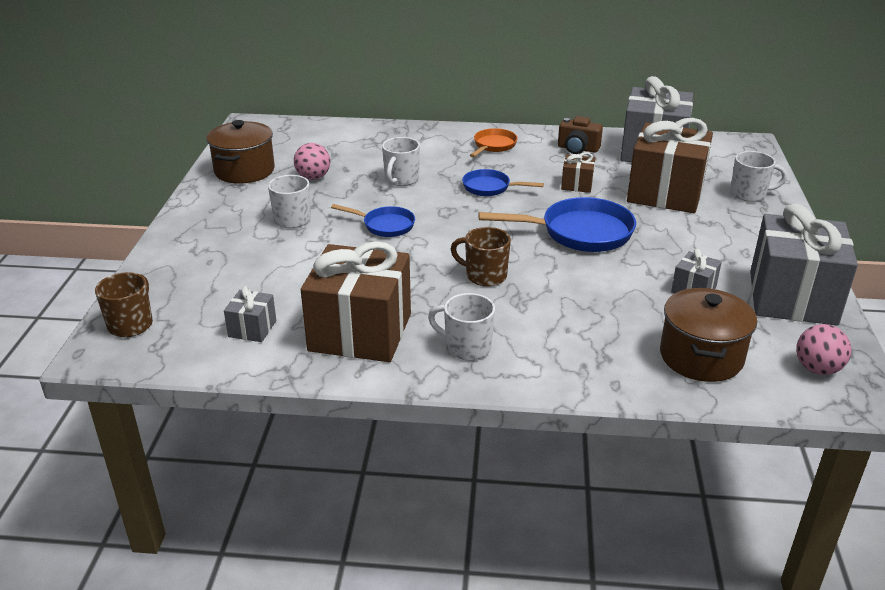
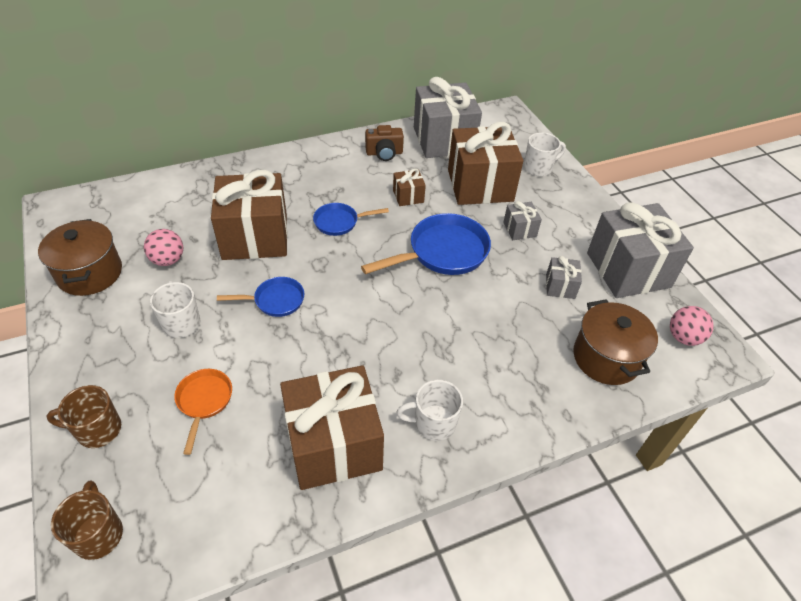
camera: 30 degrees left, 15 degrees up
grey gift [224,286,276,342] -> grey gift moved to [503,201,542,240]
white mug [382,137,420,186] -> brown gift [211,170,288,260]
brown mug [451,227,511,287] -> brown mug moved to [47,385,121,448]
orange pan [470,128,518,157] -> orange pan moved to [174,369,232,455]

